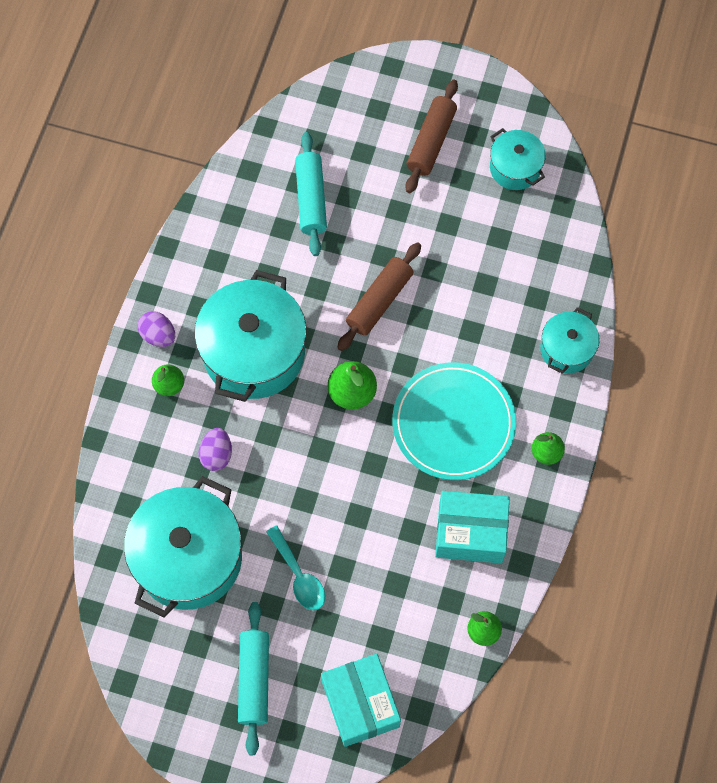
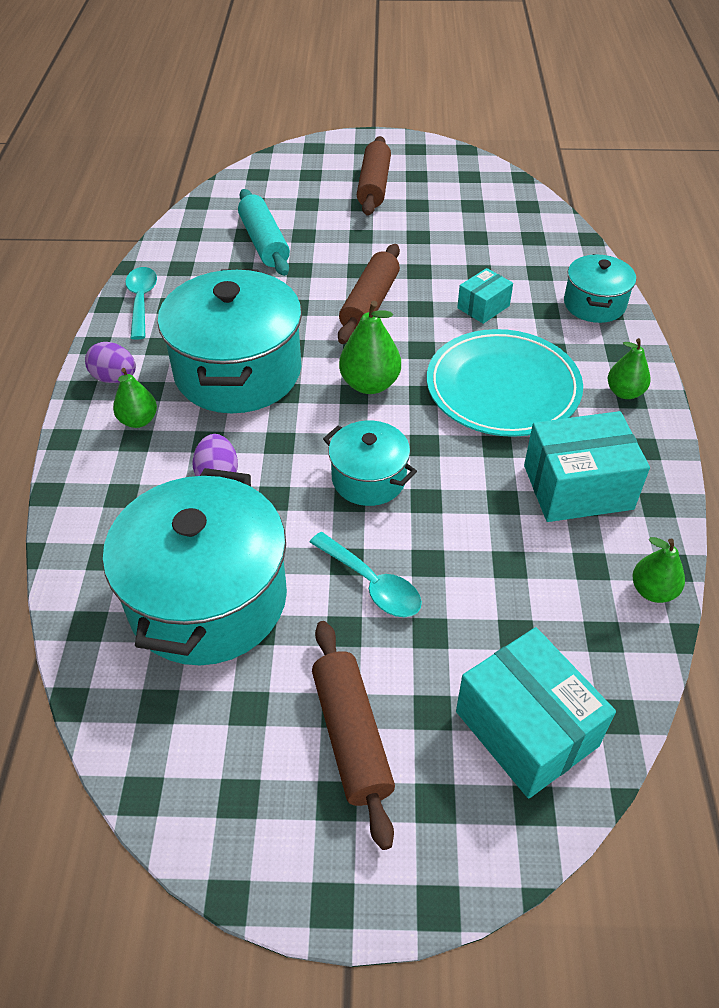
camera: 15 degrees left, 20 degrees down
turquoise rolling pin [238,602,269,755] -> brown rolling pin [312,621,395,850]
turquoise pot [490,128,546,190] -> turquoise pot moved to [323,421,417,506]
none -> turquoise spoon [125,267,157,340]
none -> turquoise box [457,268,513,324]

